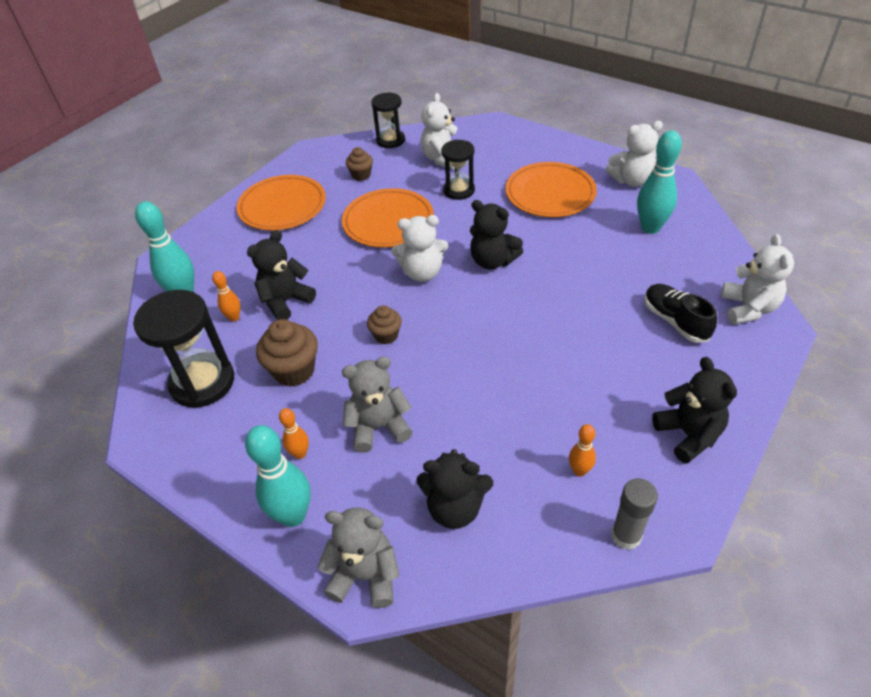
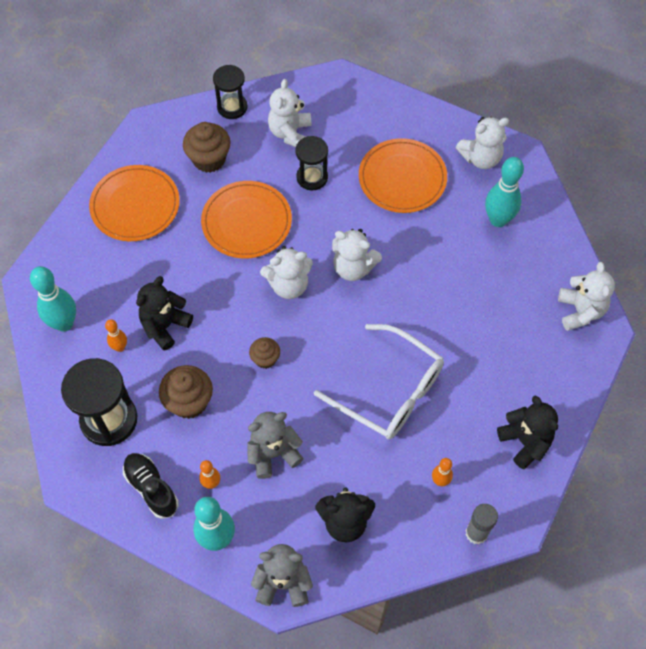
camera: 10 degrees left, 15 degrees up
brown cupcake [346,147,373,181] -> brown cupcake [183,122,230,173], size x1.68
black teddy bear [470,200,523,270] -> white teddy bear [332,229,382,281]
black shoe [644,284,717,343] -> black shoe moved to [123,453,178,519]
none -> white glasses [314,324,444,440]

